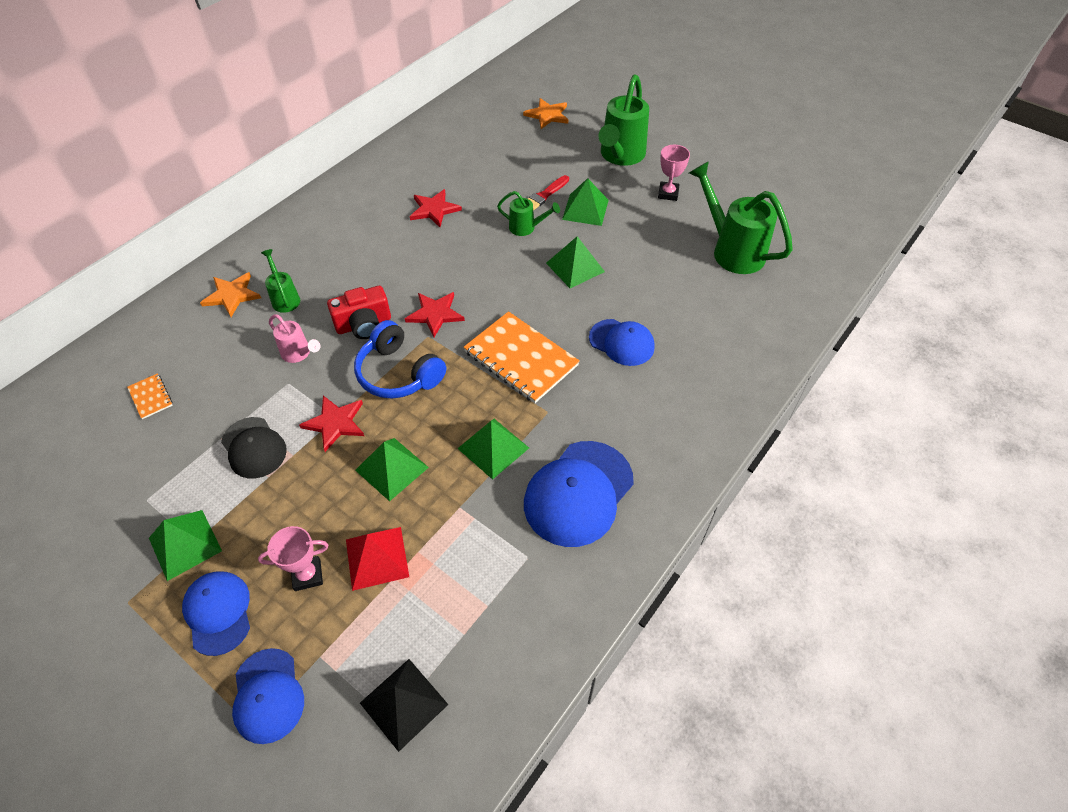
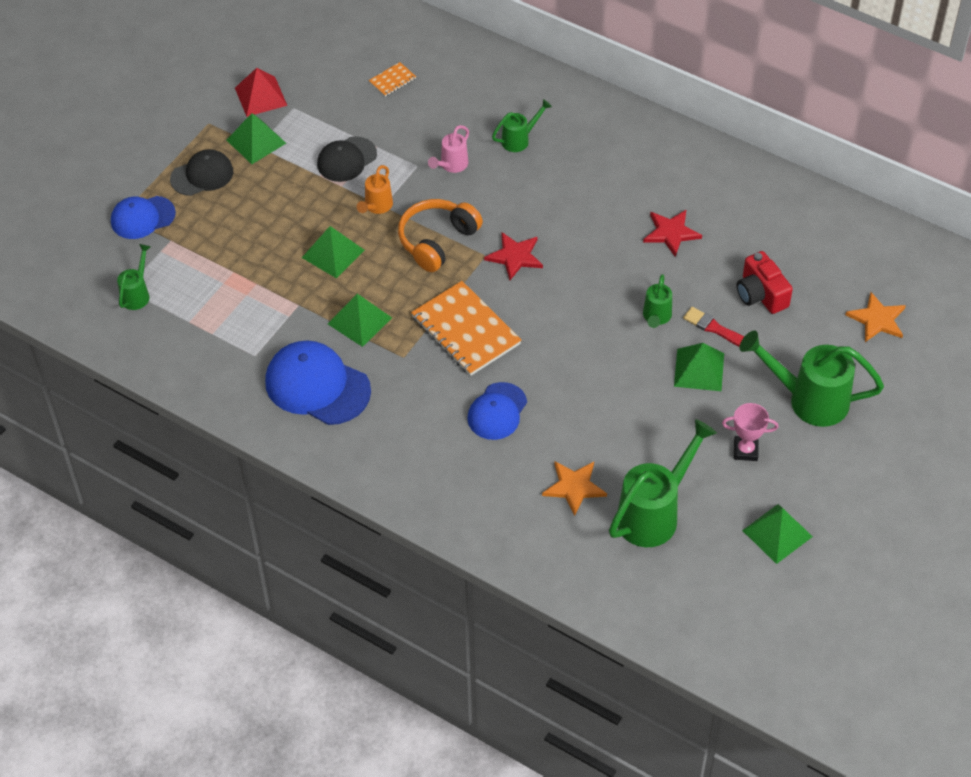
camera: 85 degrees right, 0 degrees up
blue cap [182,572,250,656] -> black cap [170,149,233,196]
orange star [200,272,261,317] -> orange star moved to [542,461,607,516]
pink trophy [258,526,329,591] -> none
red star [299,396,364,452] -> orange watering can [357,165,393,214]
red camera [327,286,391,339] -> red camera moved to [737,251,793,314]
red pyramid [346,527,409,591] -> red pyramid moved to [235,68,287,117]
blue headphones [354,320,446,399] -> orange headphones [398,199,483,272]
black pyramid [360,659,449,752] -> green watering can [117,244,151,310]
orange notebook [463,311,580,403] -> orange notebook turned 75 degrees counterclockwise [411,281,522,376]
green pyramid [546,236,605,288] -> green pyramid moved to [742,504,813,564]

